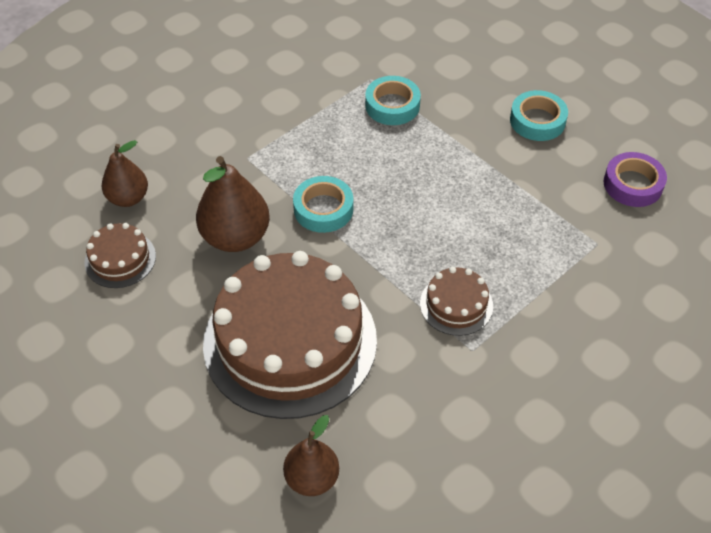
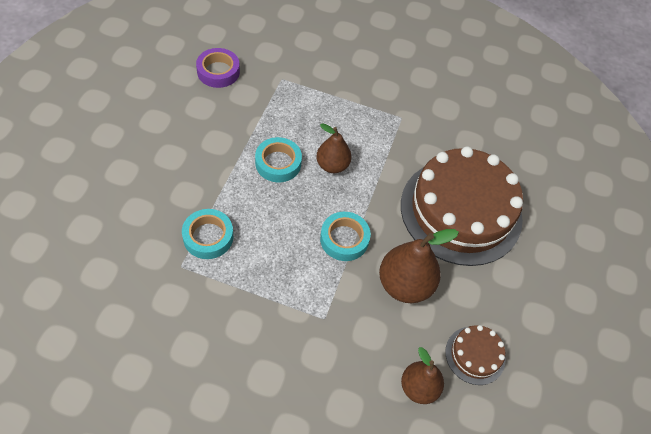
camera: 125 degrees left, 5 degrees up
brown pear [283,415,339,496] -> brown pear moved to [316,123,352,173]
brown cake [420,267,493,336] -> none
turquoise tape [510,90,568,141] -> turquoise tape moved to [255,137,302,182]

